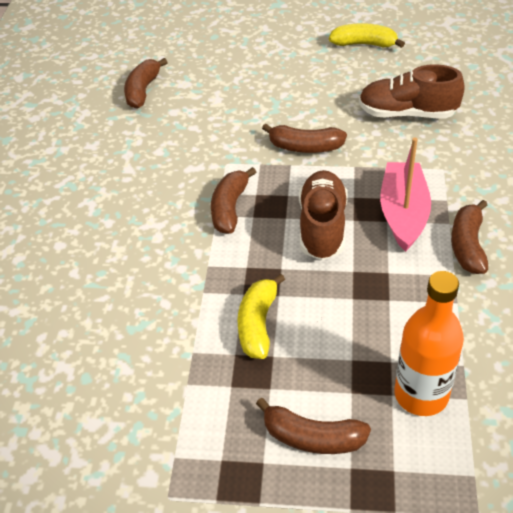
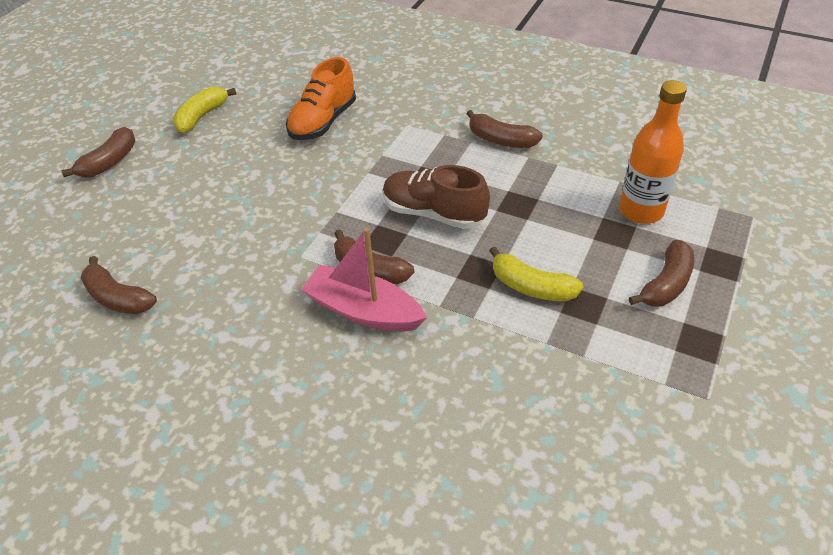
camera: 70 degrees left, 0 degrees up
brown banana [262,124,347,153] -> brown banana moved to [61,127,136,178]
brown shoe [359,64,465,118] -> orange shoe [286,57,356,140]
pink boat [380,137,431,252] -> pink boat moved to [301,227,427,331]

